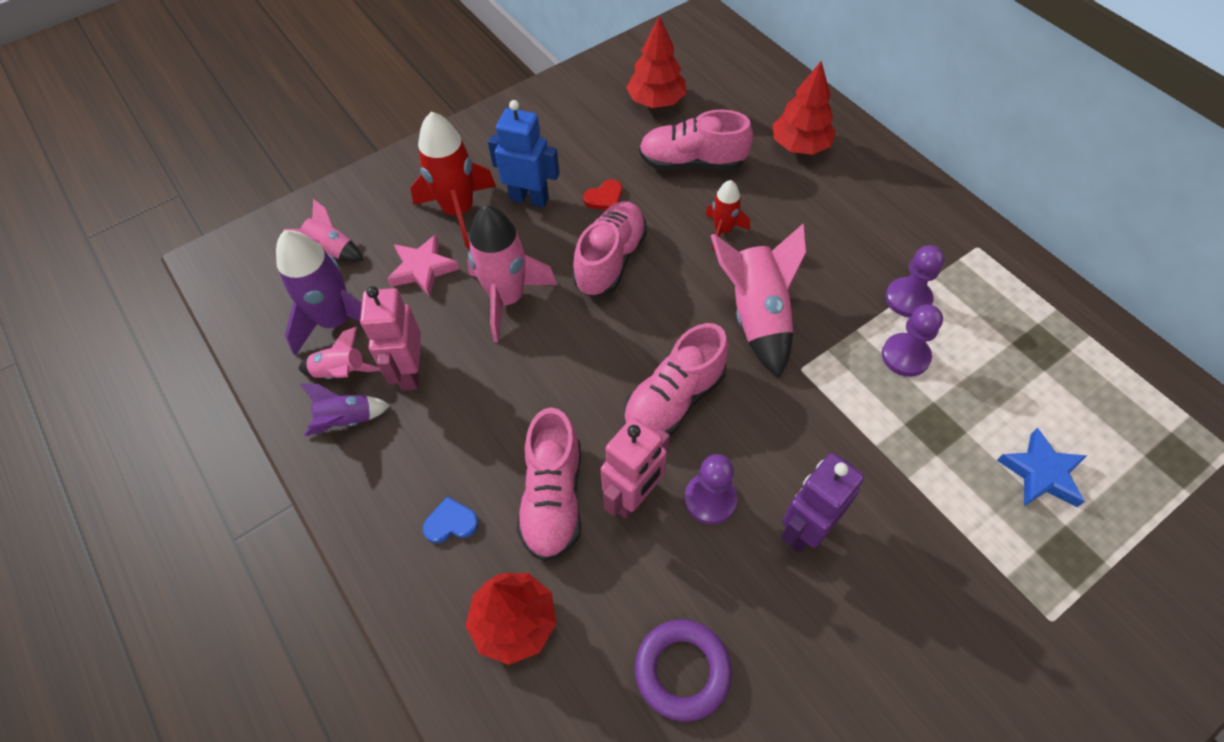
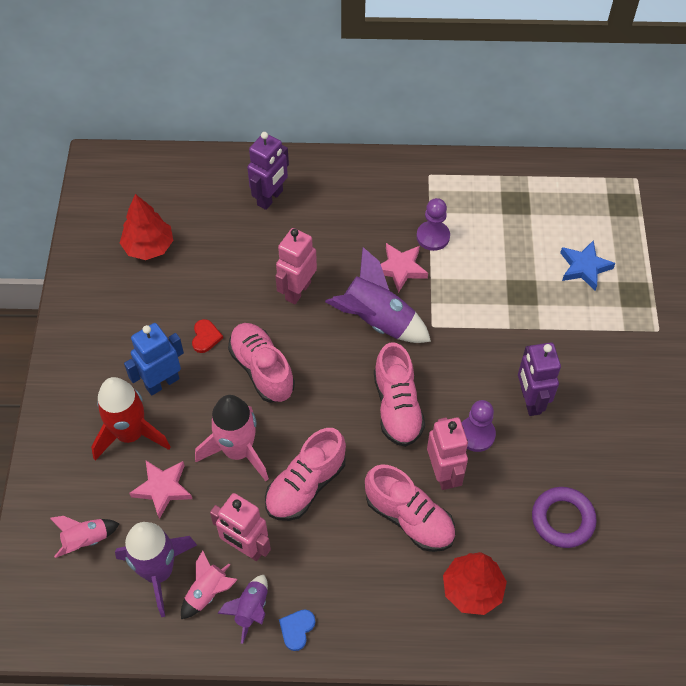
camera: 55 degrees left, 0 degrees up
blue heart [423,497,478,543] -> blue heart moved to [279,609,315,651]
pink shoe [639,110,753,170] -> pink shoe moved to [265,428,346,521]
red rocket [705,180,750,251] -> pink robot [275,228,317,304]
pink rocket [711,223,806,378] -> purple rocket [325,247,431,343]
red tree [773,61,836,155] -> purple robot [247,132,289,210]
purple pawn [882,305,943,377] -> none
none -> pink star [381,243,428,293]

